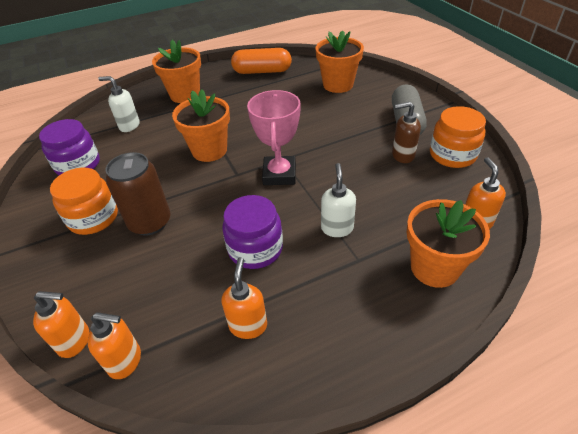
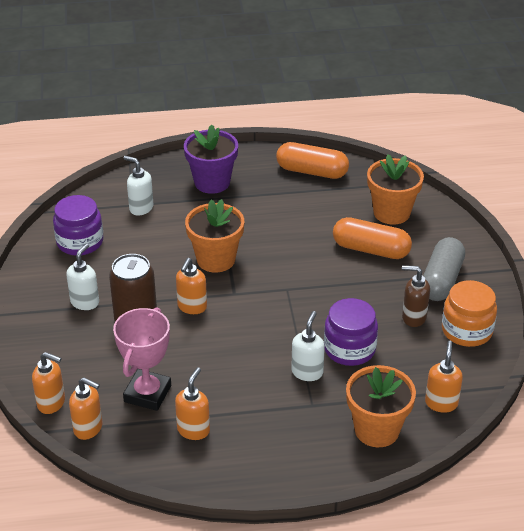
camera: 15 degrees right, 5 degrees down
orange jar [50,168,118,235] -> white soap dispenser [66,243,99,310]
orange flower pot [152,40,201,103] -> purple flower pot [184,124,238,194]
purple jar [222,195,283,269] -> purple jar moved to [324,298,378,366]
pink trophy [247,90,300,185] -> pink trophy moved to [113,307,171,411]
none -> orange soap dispenser [176,258,207,314]
none -> orange capsule [333,217,412,259]

